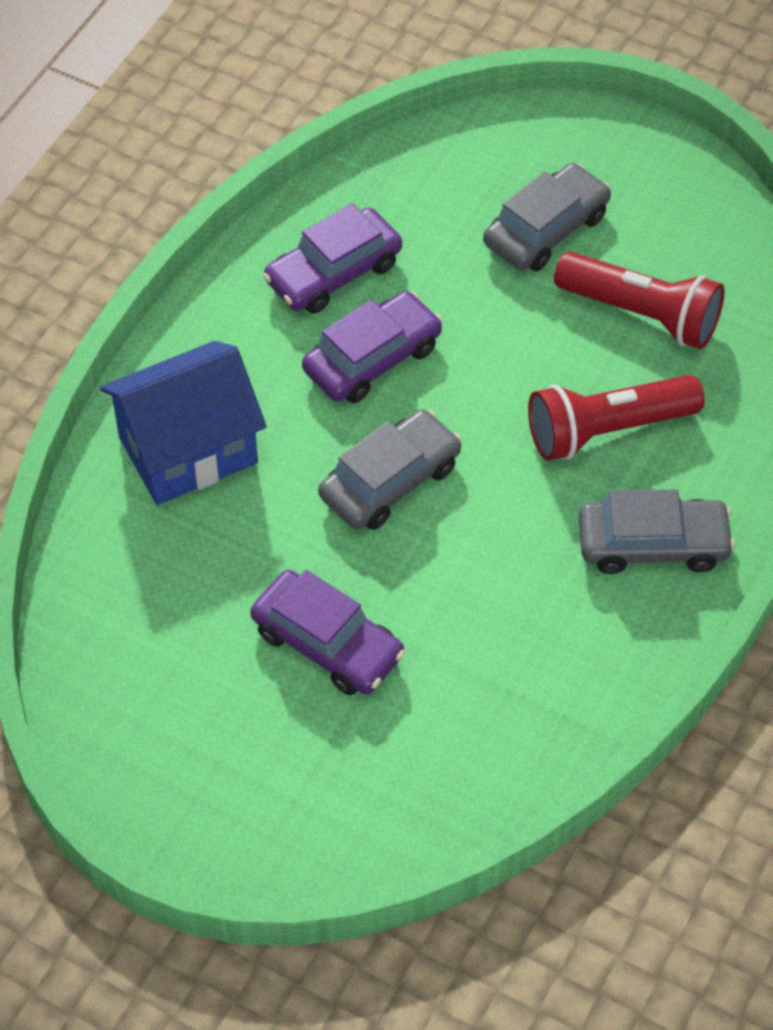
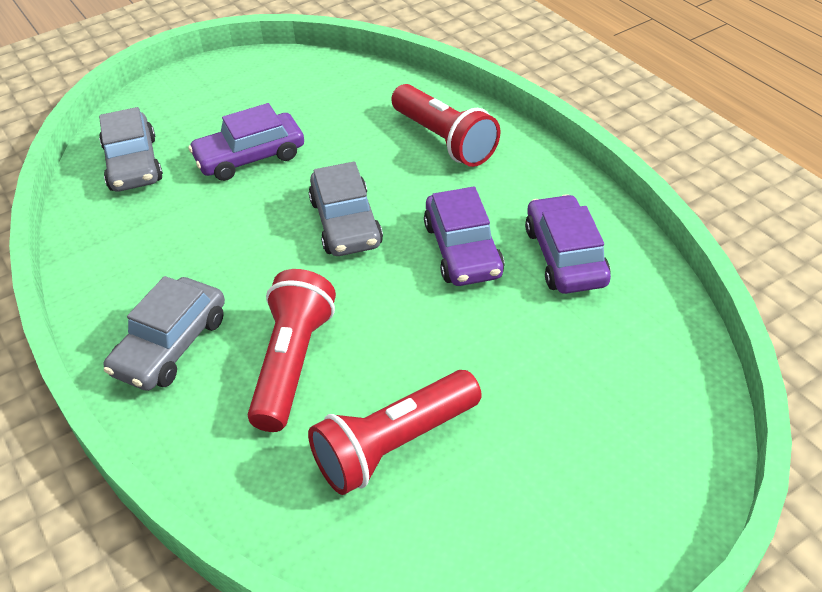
camera: 120 degrees right, 10 degrees down
blue house [100,341,267,505] -> red flashlight [391,84,500,167]
grey car [483,163,611,271] -> grey car moved to [99,107,163,192]

